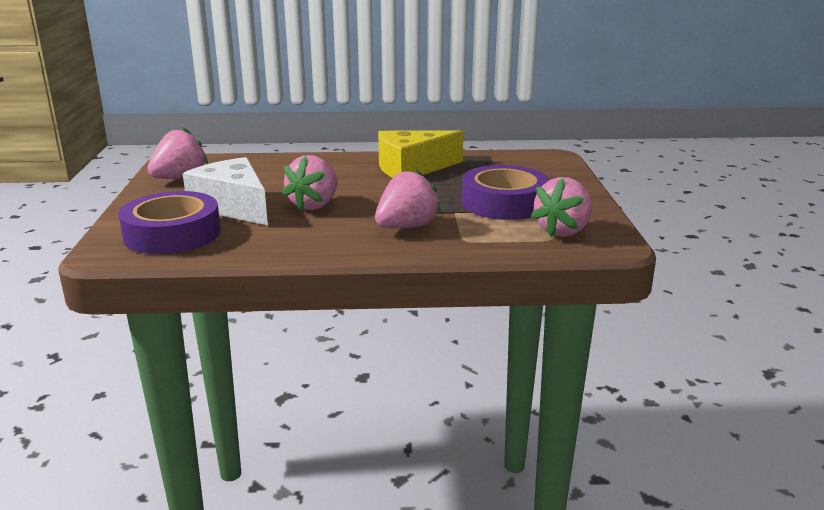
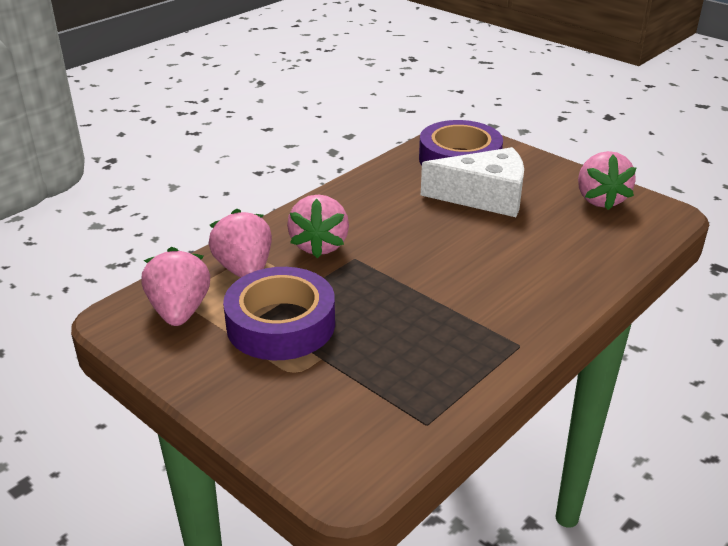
camera: 135 degrees right, 10 degrees up
pink strawberry [282,155,338,211] -> pink strawberry moved to [208,208,272,278]
yellow cheese [378,130,463,178] -> none

